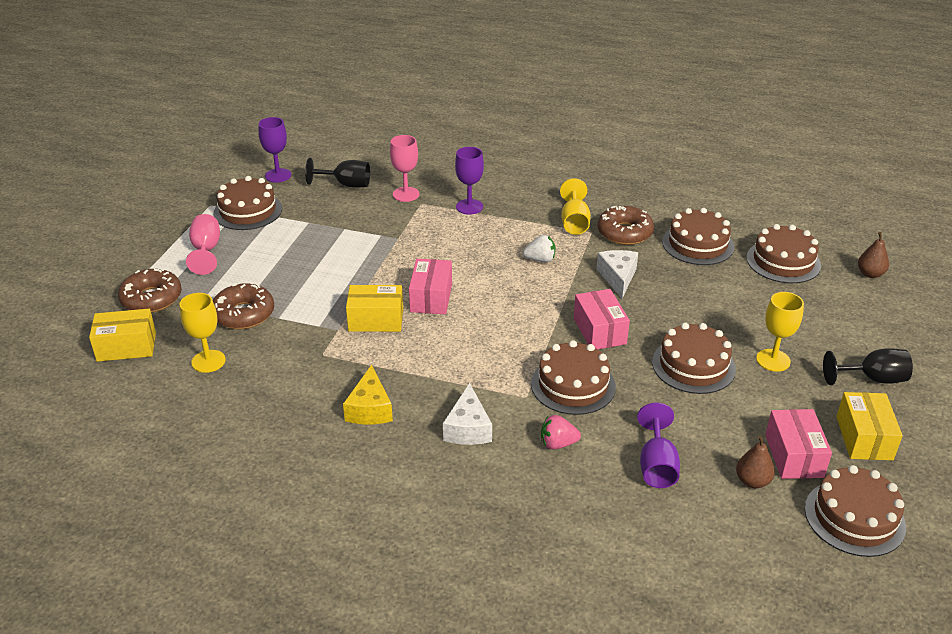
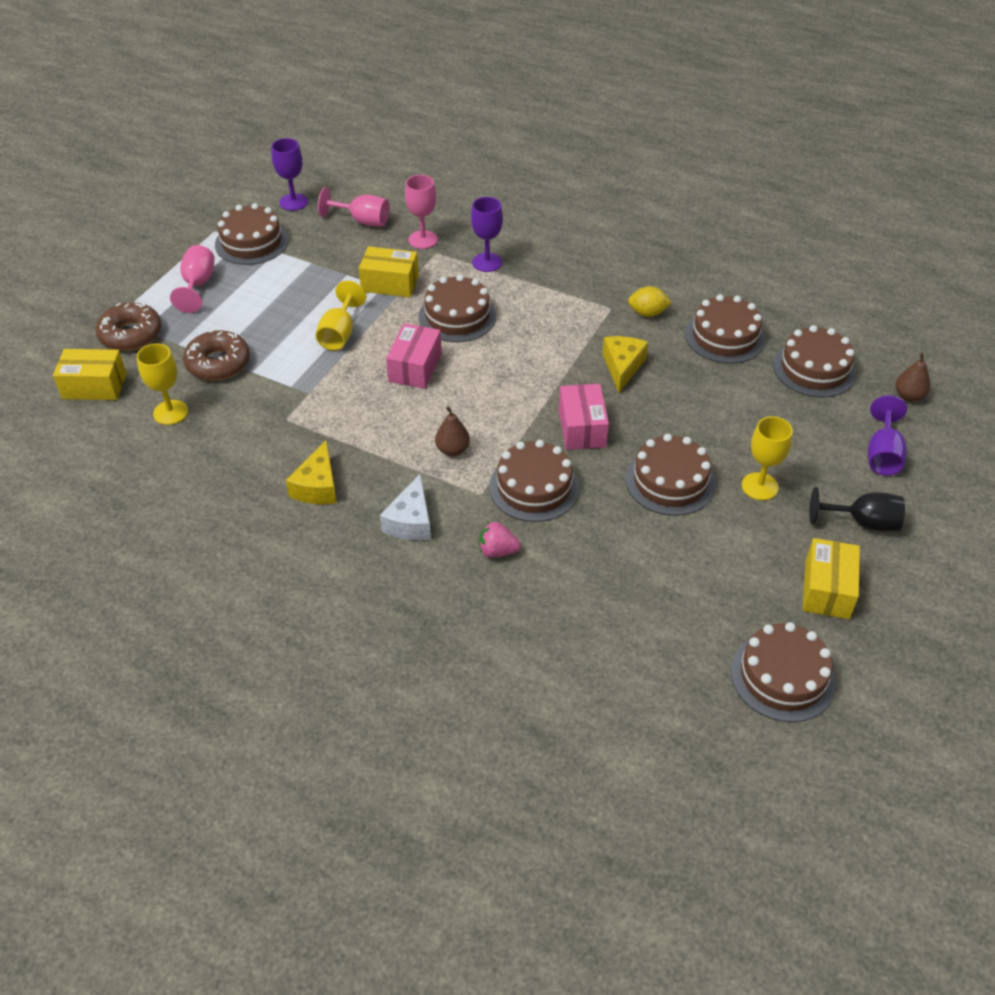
camera: 10 degrees right, 10 degrees up
black goblet [305,158,370,188] -> pink goblet [318,187,389,227]
yellow box [346,285,403,332] -> yellow box moved to [359,246,419,297]
white strawberry [523,235,555,262] -> none
yellow goblet [560,178,591,235] -> yellow goblet moved to [315,281,366,351]
brown donut [597,206,654,245] -> yellow lemon [628,286,672,317]
white cheese [597,250,638,298] -> yellow cheese [602,336,648,393]
purple goblet [637,403,680,488] -> purple goblet moved to [868,395,907,476]
brown pear [736,435,775,488] -> brown pear moved to [435,406,470,456]
pink box [765,409,832,479] -> none
none -> brown cake [418,274,496,342]

